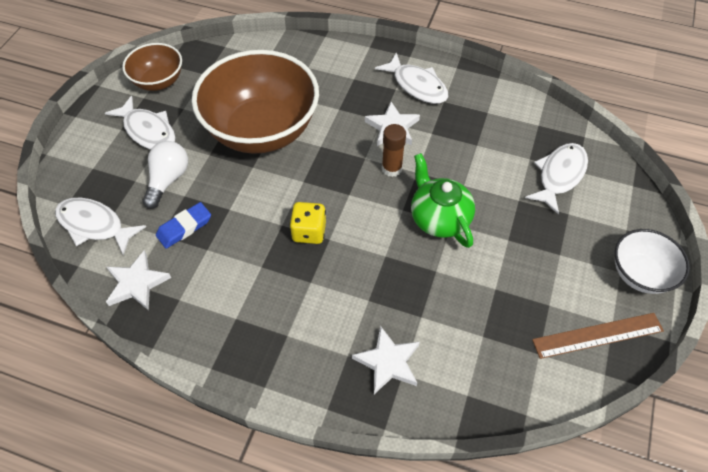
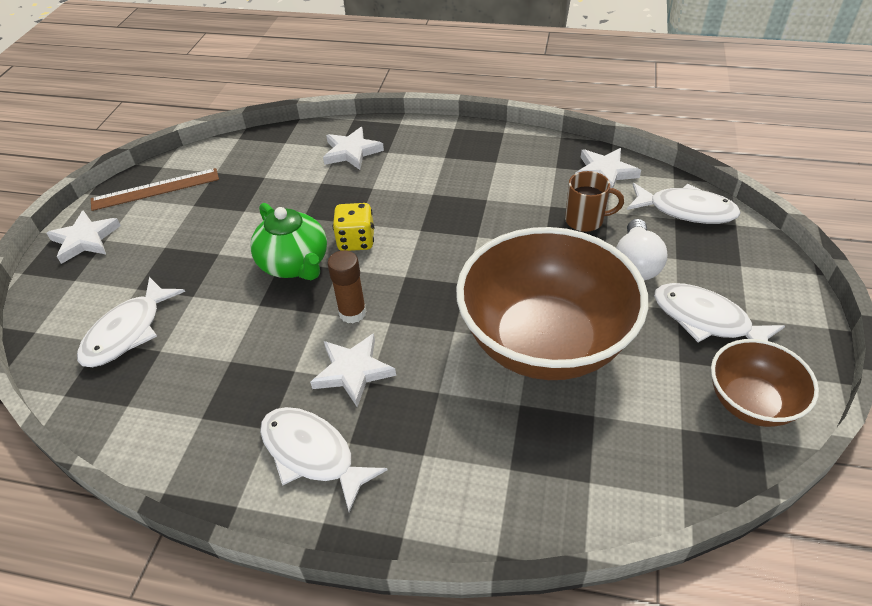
camera: 175 degrees right, 10 degrees down
blue eraser [156,202,211,249] -> brown mug [565,171,624,232]
yellow dice [289,202,326,244] -> yellow dice moved to [333,203,374,251]
white bowl [615,229,690,294] -> white star [47,210,121,264]

